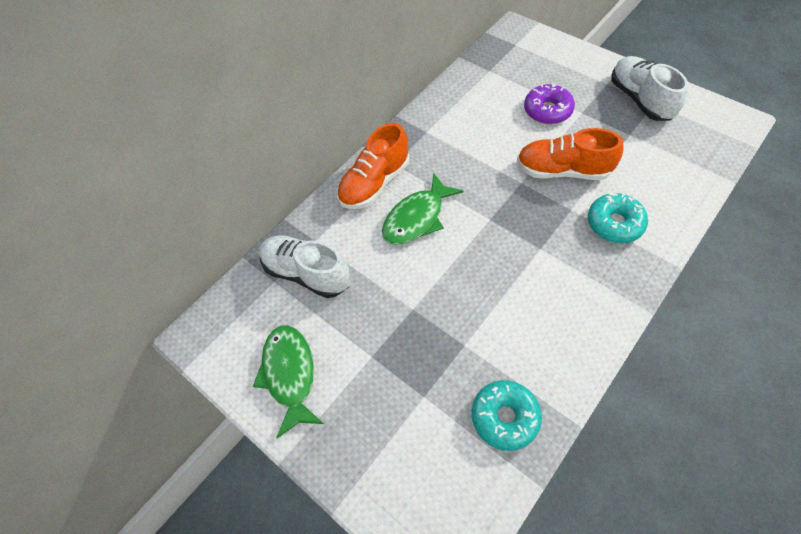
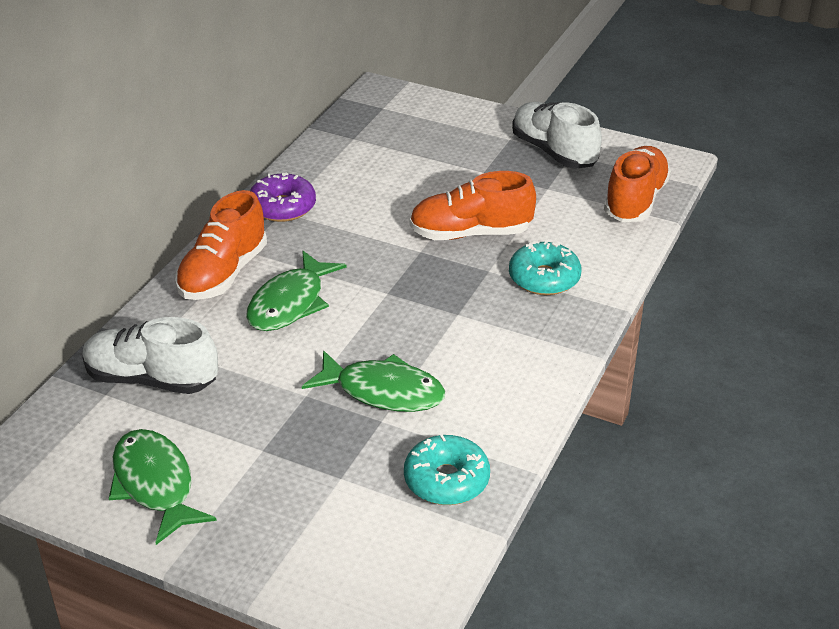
camera: 20 degrees left, 20 degrees down
purple donut [524,84,575,124] -> purple donut moved to [250,172,316,222]
none -> green fish [302,350,445,412]
none -> orange shoe [604,146,671,222]

